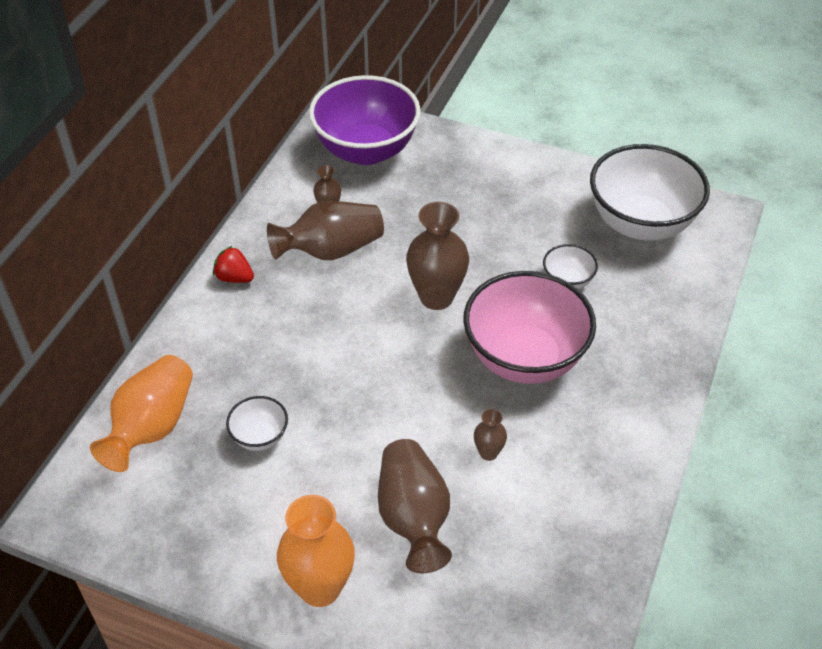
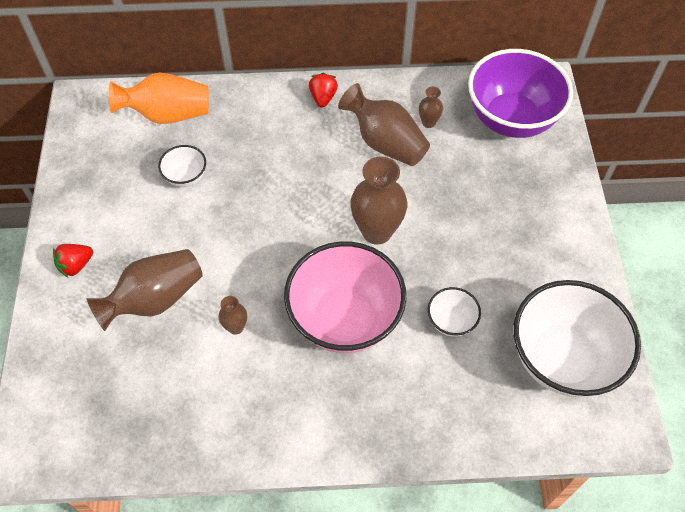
camera: 65 degrees right, 10 degrees up
orange vase [277,495,355,607] -> red strawberry [53,244,93,277]

